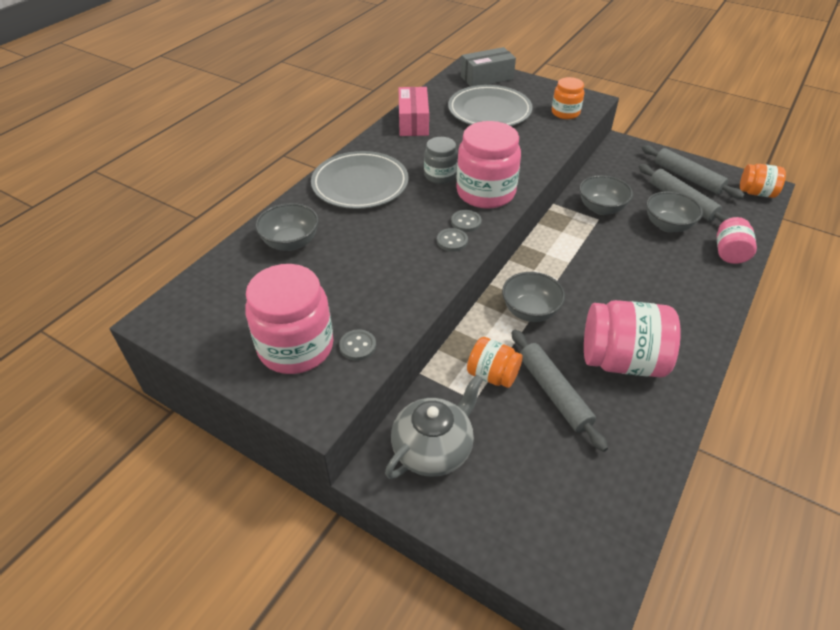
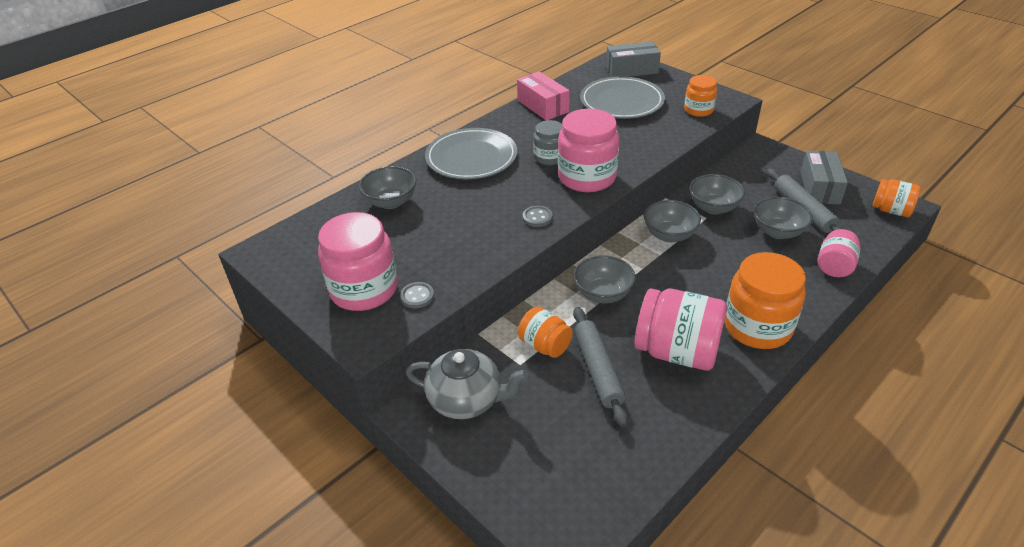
camera: 15 degrees right, 5 degrees down
grey teapot [385,375,483,479] -> grey teapot turned 45 degrees clockwise [406,349,528,419]
pink box [399,87,429,136] -> pink box turned 45 degrees counterclockwise [517,71,570,120]
grey button [451,210,482,232] -> none
grey rolling pin [642,145,745,199] -> grey box [800,150,848,205]
none -> grey bowl [644,200,701,242]
none -> orange jar [724,252,806,349]

